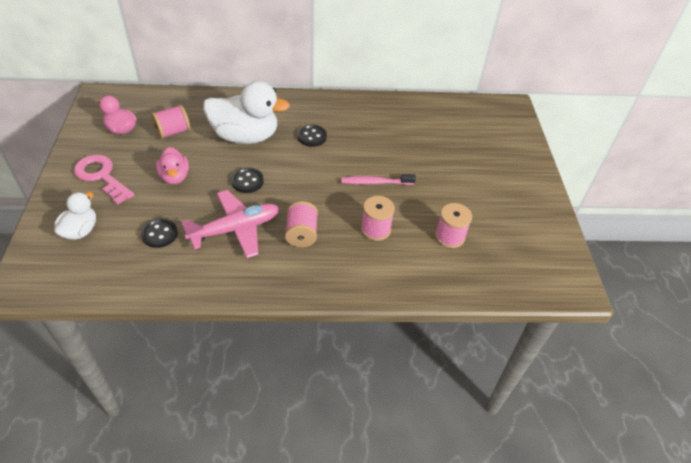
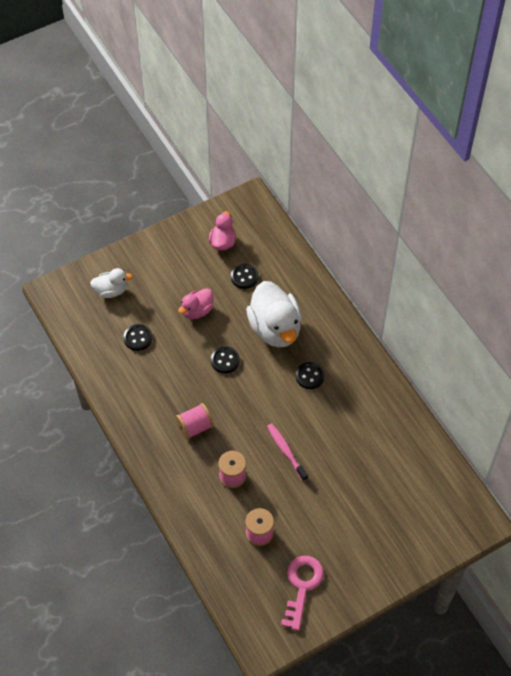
camera: 65 degrees right, 10 degrees up
pink key [74,155,134,205] -> pink key moved to [281,556,324,631]
pink spool [151,105,190,139] -> black button [231,264,259,289]
pink plane [182,190,280,258] -> none

